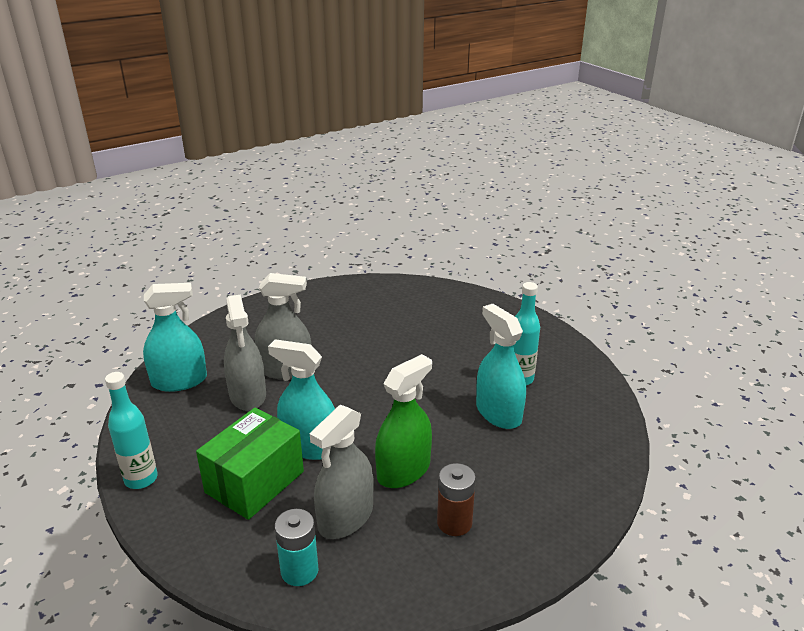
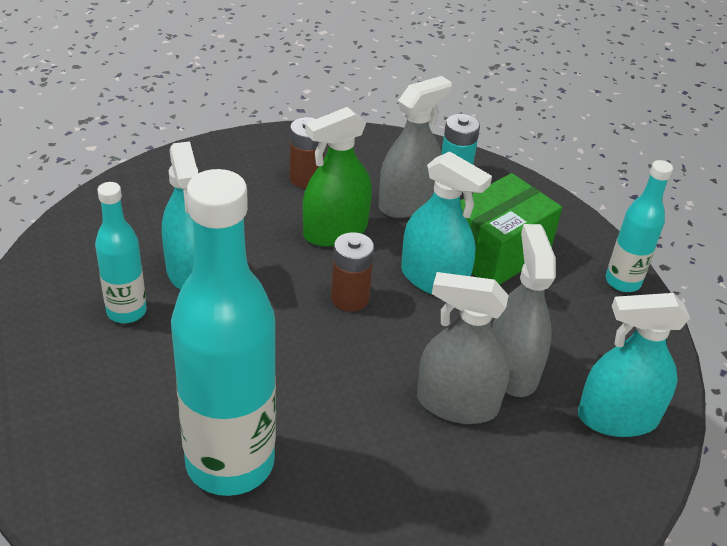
camera: 170 degrees left, 10 degrees up
none -> turquoise bottle [171,169,276,496]
none -> brown battery [331,232,374,312]

